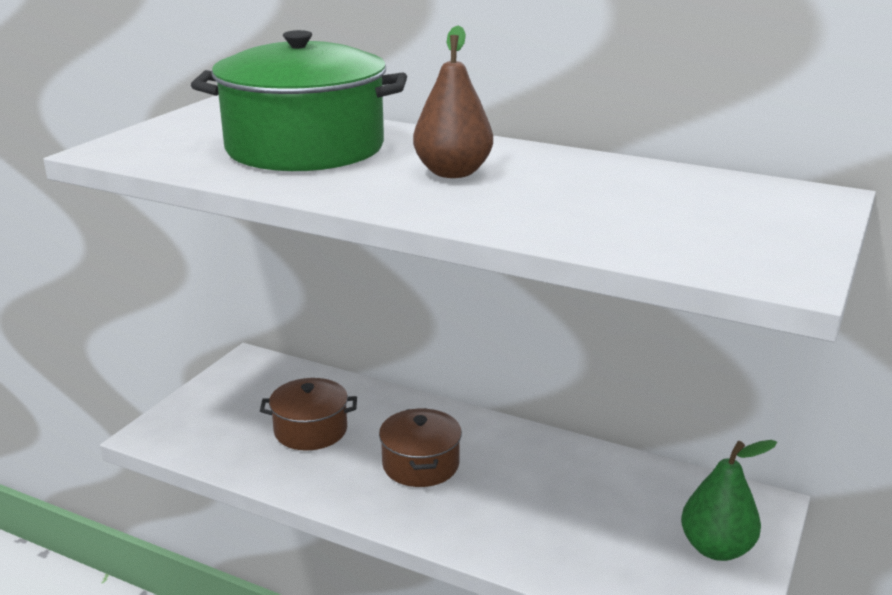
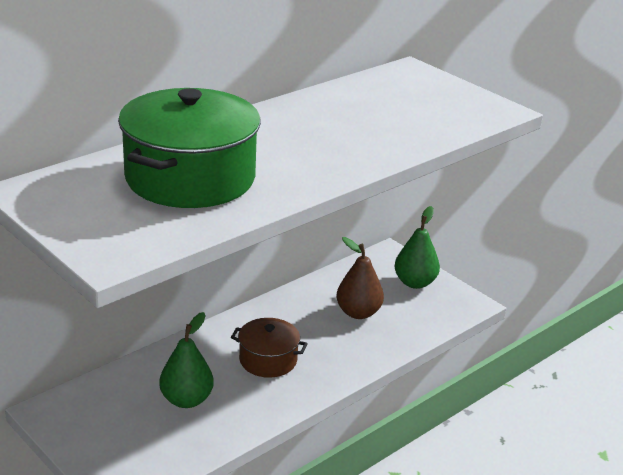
camera: 70 degrees left, 5 degrees up
brown pot [260,378,357,451] -> green pear [159,312,214,408]
brown pear [413,26,493,178] -> brown pear moved to [336,237,384,319]

